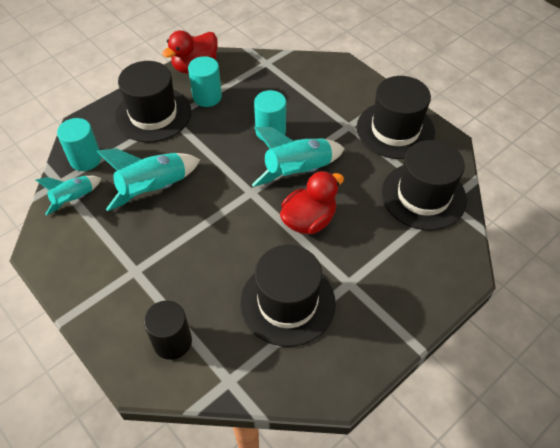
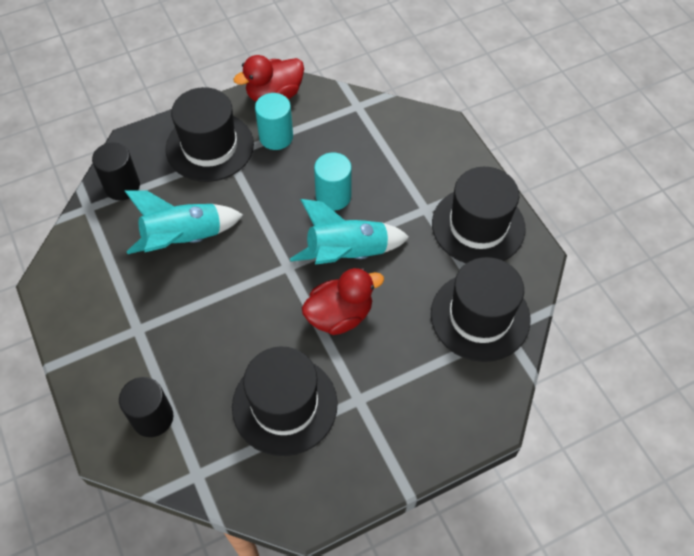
camera: 15 degrees right, 5 degrees up
turquoise rocket [36,176,102,215] -> none
turquoise cylinder [57,118,101,171] -> black cylinder [92,142,140,200]

